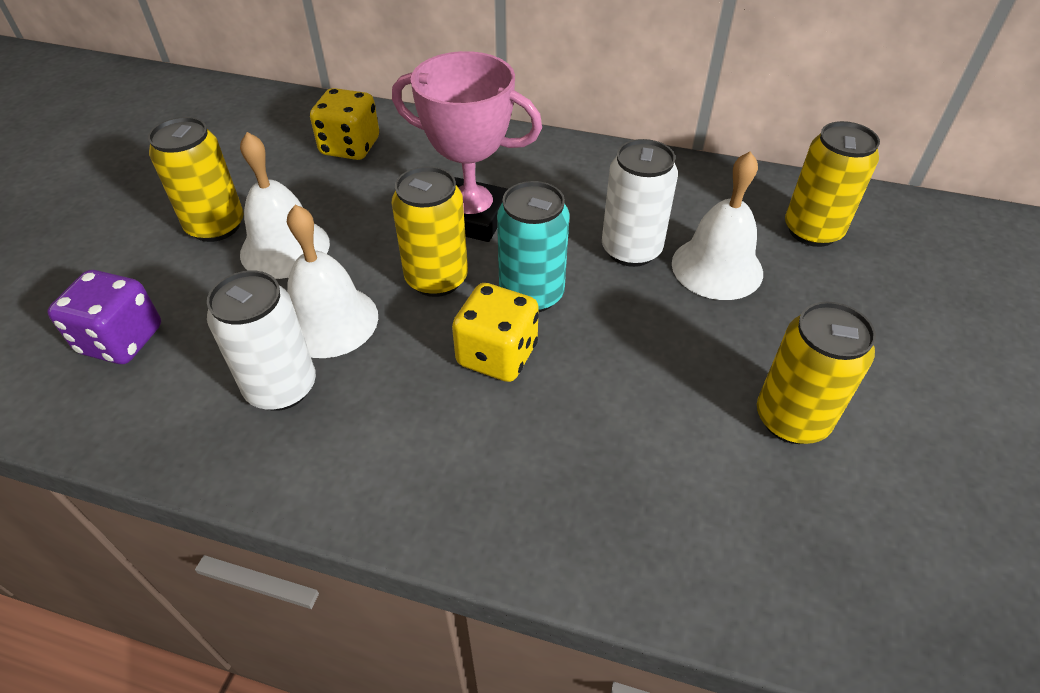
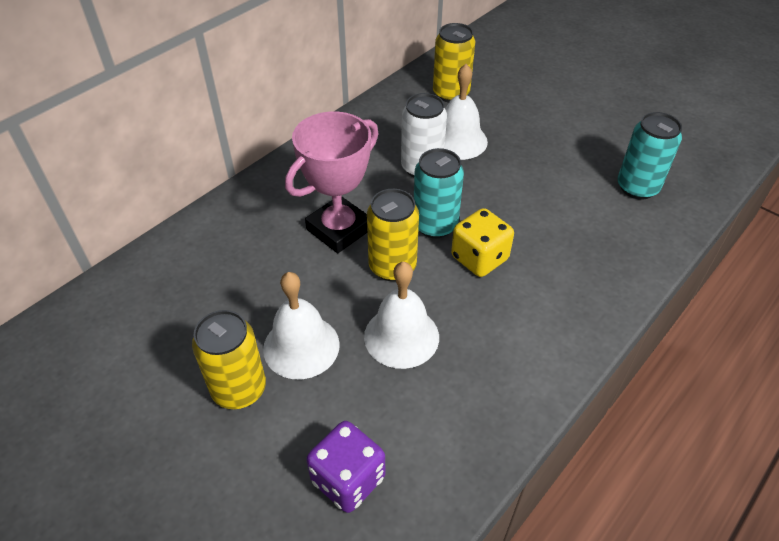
camera: 65 degrees left, 0 degrees up
white can [207,271,316,411] -> none
yellow dice [310,88,379,160] -> none
yellow can [757,302,876,444] -> none
none -> turquoise can [618,112,682,200]

